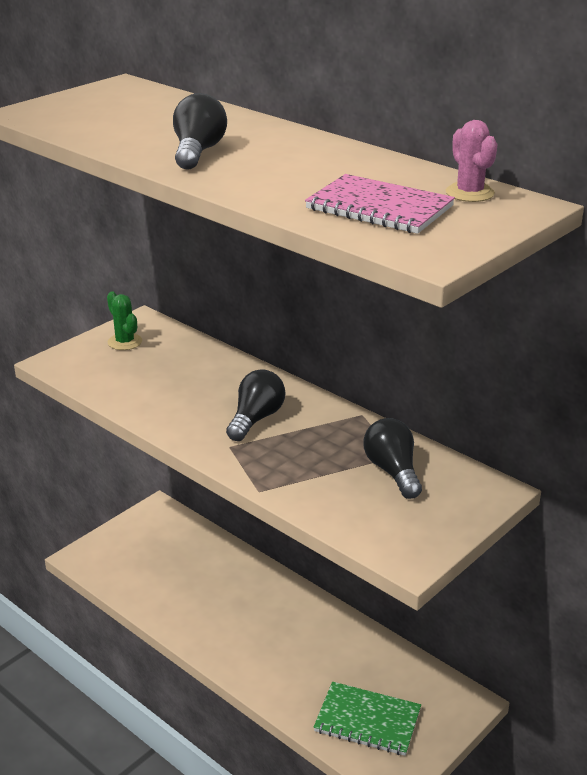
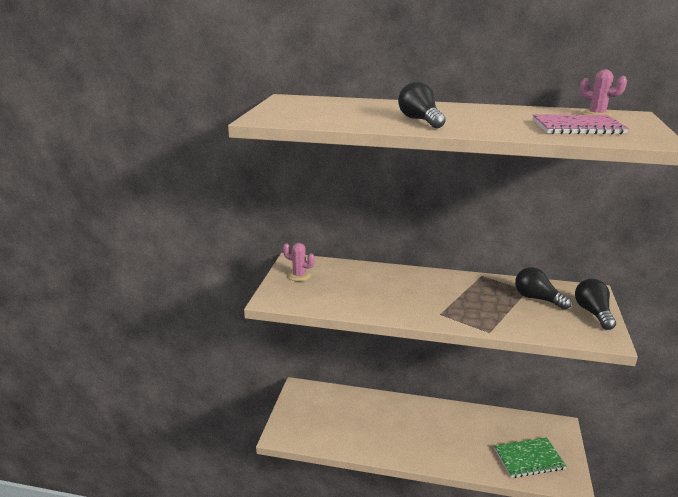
camera: 30 degrees left, 5 degrees down
green cactus [107,291,142,350] -> pink cactus [283,243,315,281]
black light bulb [226,369,285,441] -> black light bulb moved to [575,279,616,330]

